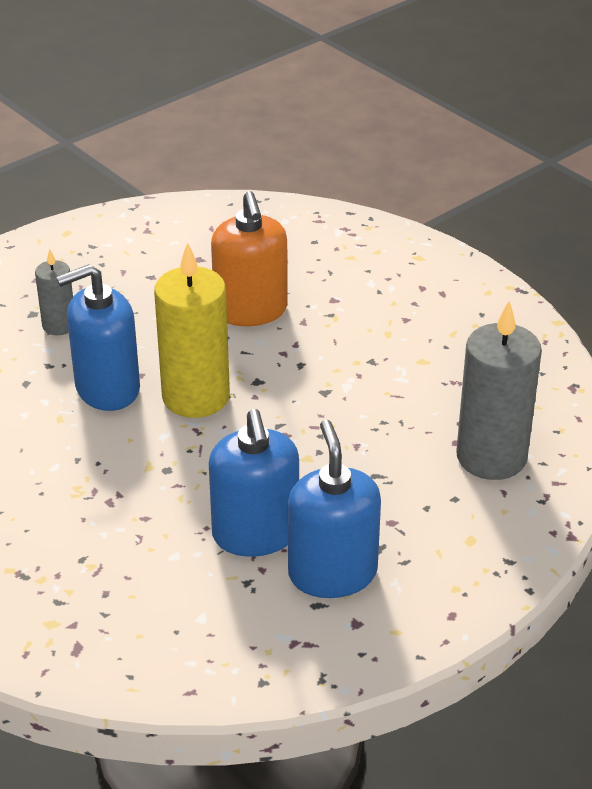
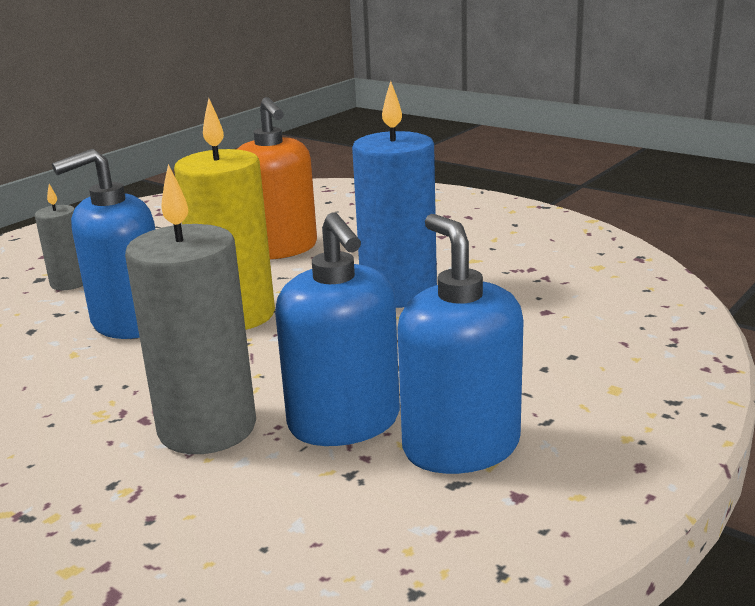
camera: 10 degrees left, 15 degrees down
grey candle [456,301,542,480] -> grey candle moved to [125,164,256,454]
none -> blue candle [352,81,437,308]

